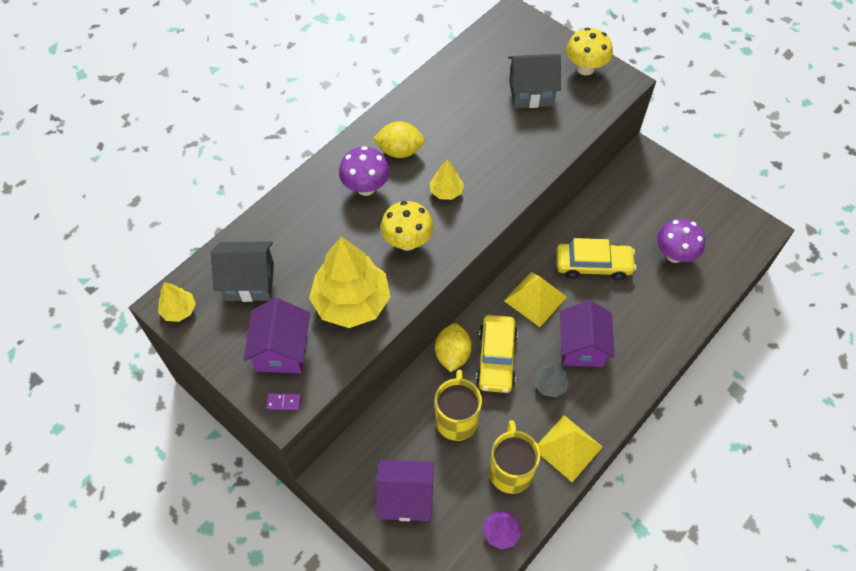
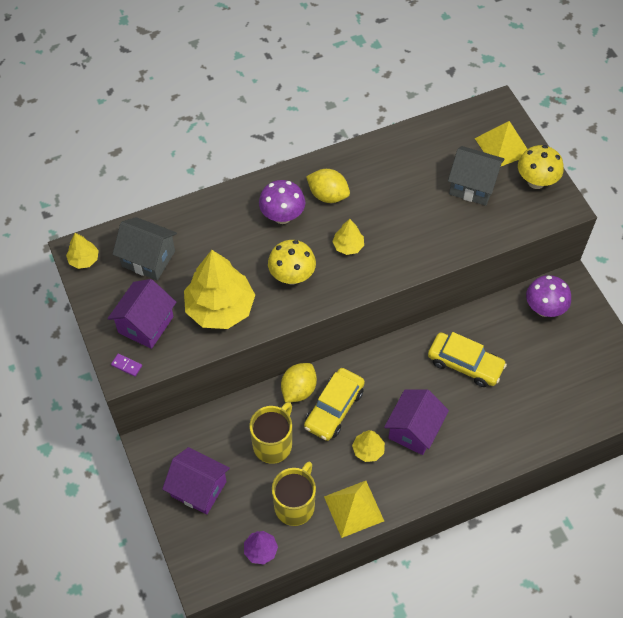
camera: 25 degrees right, 0 degrees up
yellow pyramid [504,272,567,327] -> yellow pyramid moved to [475,121,527,166]
grey tree [534,363,569,397] -> yellow tree [352,430,385,462]
purple mushroom [657,219,705,263] -> purple mushroom moved to [526,275,571,317]

